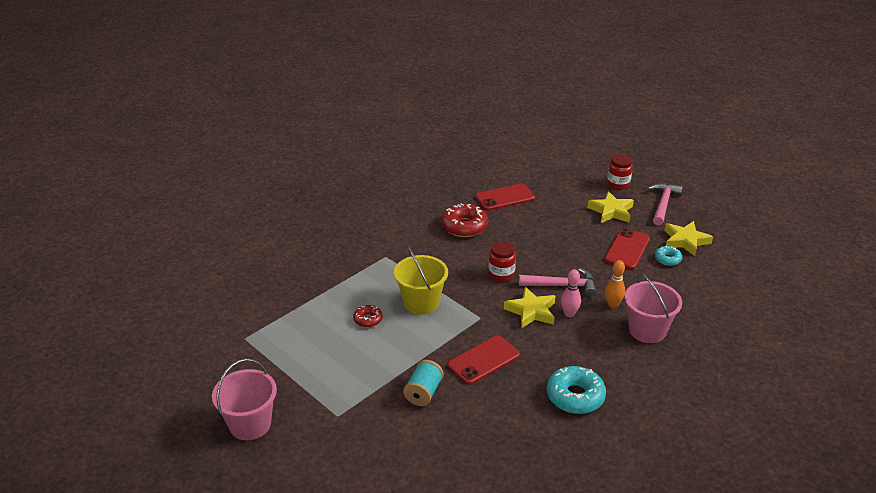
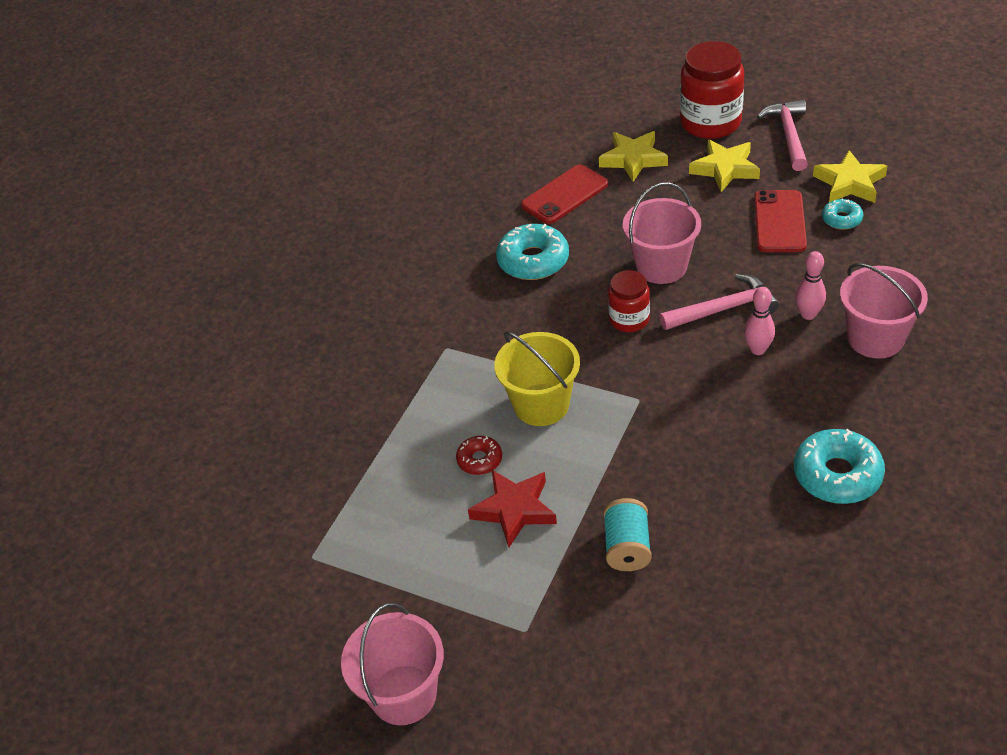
camera: 15 degrees left, 10 degrees up
red donut [441,203,488,237] -> turquoise donut [496,224,569,280]
red phone [448,336,520,385] -> none
yellow star [504,287,556,328] -> yellow star moved to [599,131,668,182]
orange bowling pin [605,260,625,308] -> pink bowling pin [795,251,826,320]
red jar [607,154,633,190] -> red jar [680,41,744,139], size x1.75
none -> red star [468,470,557,547]
none -> pink bucket [623,182,701,284]

